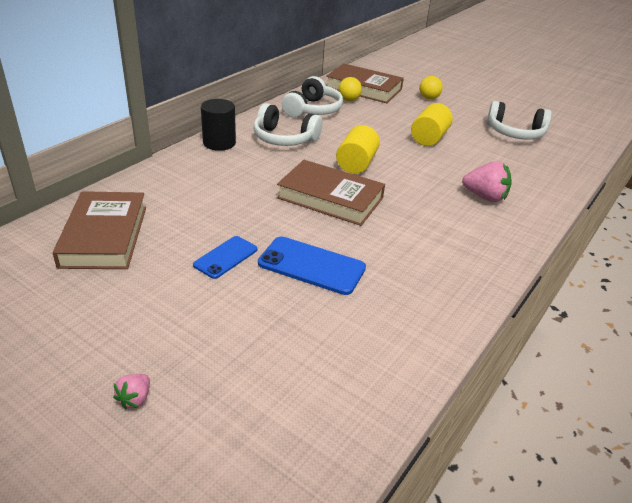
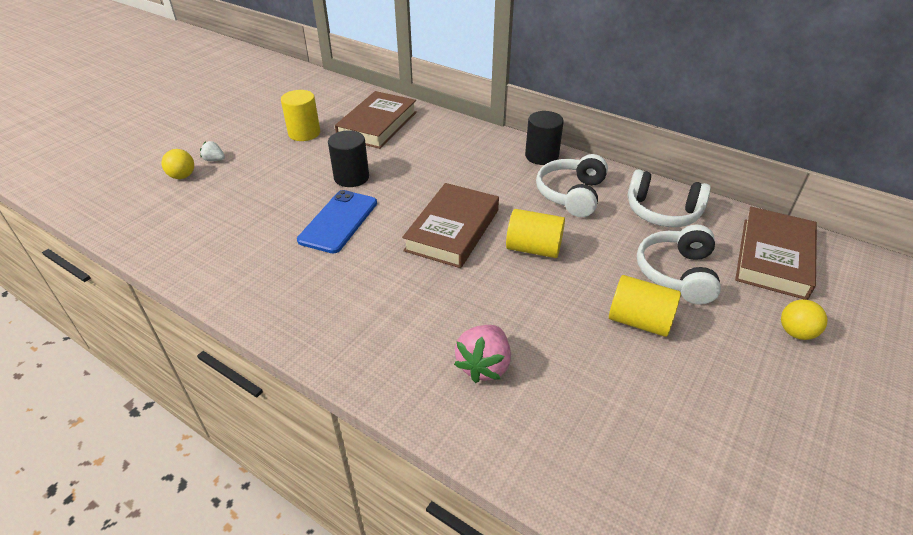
camera: 90 degrees right, 5 degrees up
brown book [53,191,146,269] -> brown book turned 60 degrees counterclockwise [335,91,417,149]
pink strawberry [113,374,150,409] -> white strawberry [200,141,225,161]
blue phone [193,236,257,279] -> black cylinder [328,130,369,187]
yellow ball [338,77,362,101] -> yellow ball moved to [161,149,194,179]
white headphones [487,101,552,140] -> white headphones moved to [637,224,721,305]
none -> yellow cylinder [281,90,320,141]

